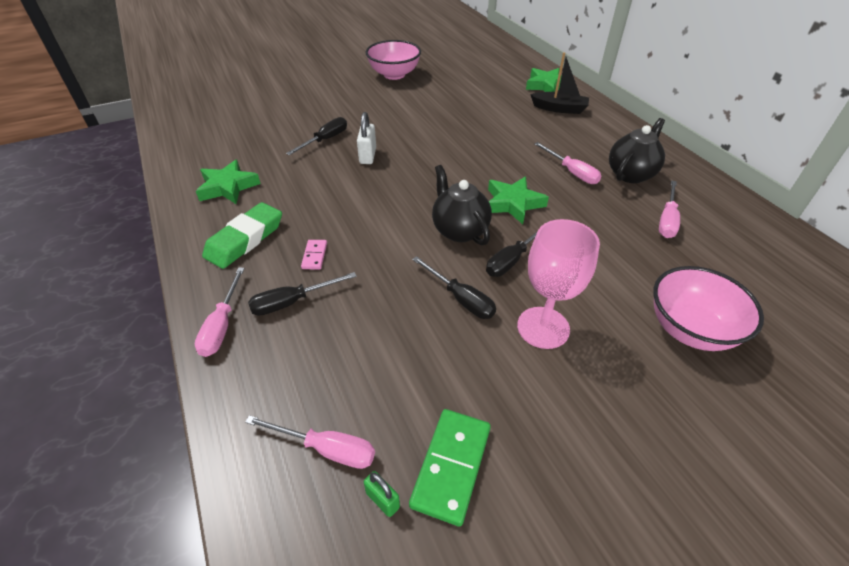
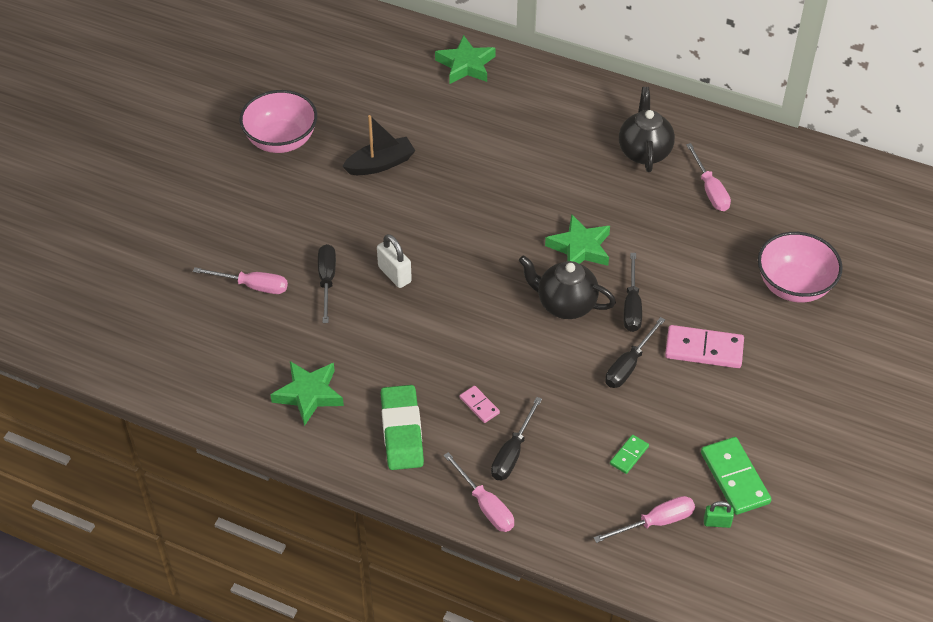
camera: 40 degrees left, 5 degrees up
black screwdriver [412,256,496,319] -> black screwdriver turned 120 degrees clockwise [605,317,665,388]
pink goblet [517,219,600,349] -> pink domino [665,325,744,368]
black boat [530,52,589,114] -> black boat moved to [342,115,415,175]
pink screwdriver [534,142,601,184] -> pink screwdriver moved to [193,267,288,294]
none -> green domino [610,435,649,474]

